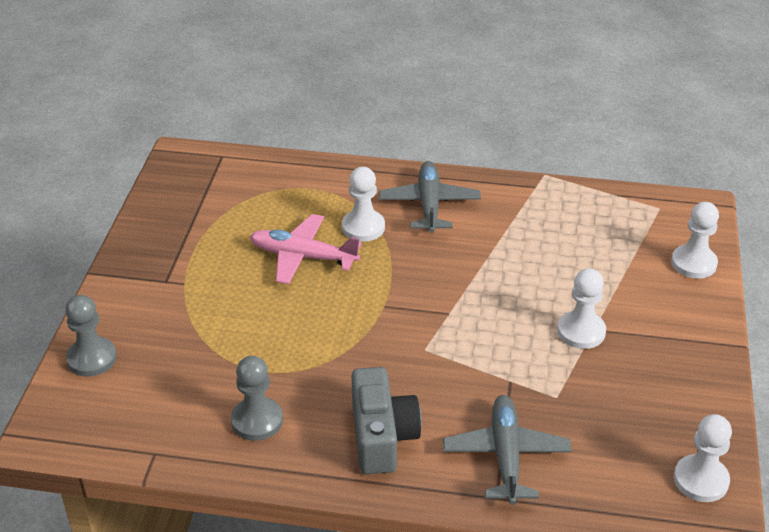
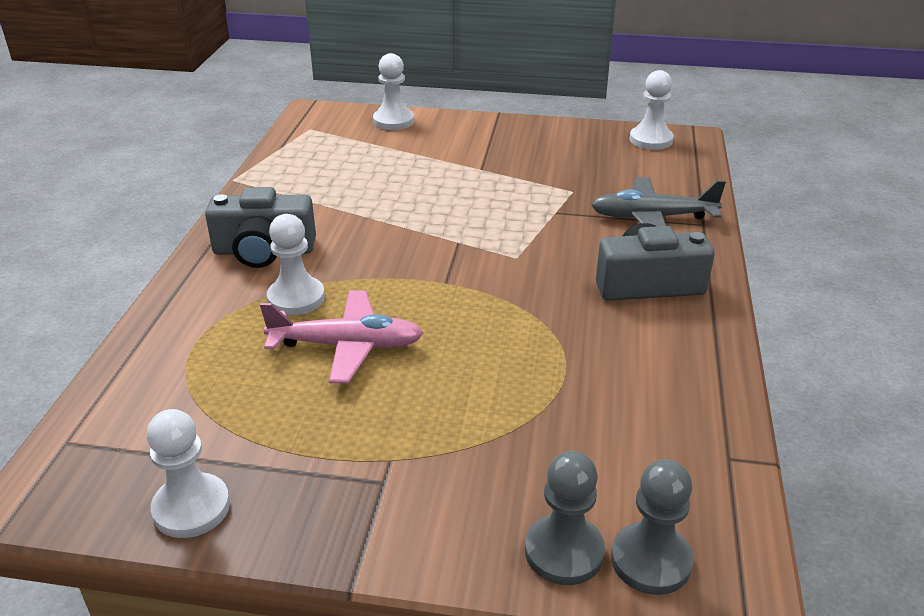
camera: 90 degrees left, 5 degrees down
grey pawn [231,356,283,441] -> grey pawn moved to [611,459,694,595]
pink plane [250,214,362,284] -> pink plane turned 105 degrees counterclockwise [260,290,423,383]
grey plane [379,161,481,233] -> grey camera [205,187,316,268]
white pawn [557,268,606,349] -> white pawn moved to [147,409,230,538]

